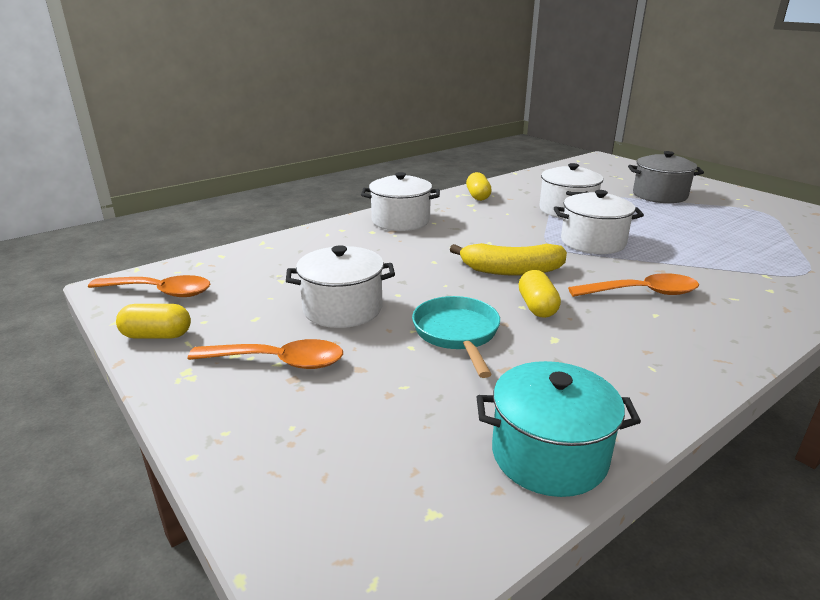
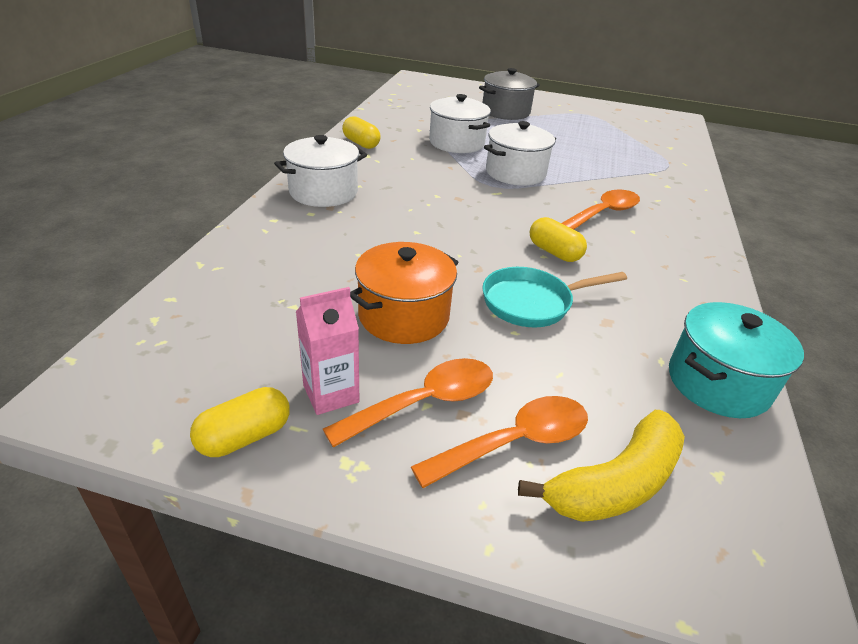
camera: 40 degrees left, 10 degrees up
orange spoon [88,275,210,297] -> orange spoon moved to [411,396,588,488]
white pot [286,245,395,328] -> orange pot [350,242,458,344]
turquoise pan [412,296,500,378] -> turquoise pan turned 60 degrees counterclockwise [482,267,627,327]
yellow banana [450,243,567,276] -> yellow banana moved to [518,410,685,522]
none -> pink carton [296,287,359,415]

